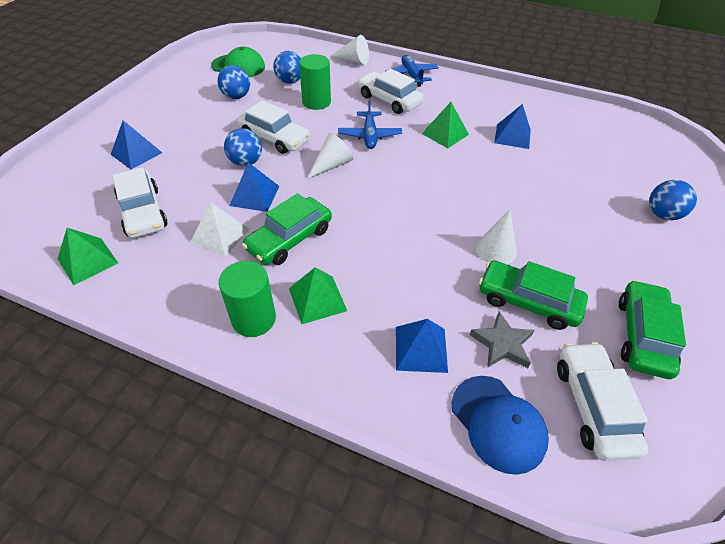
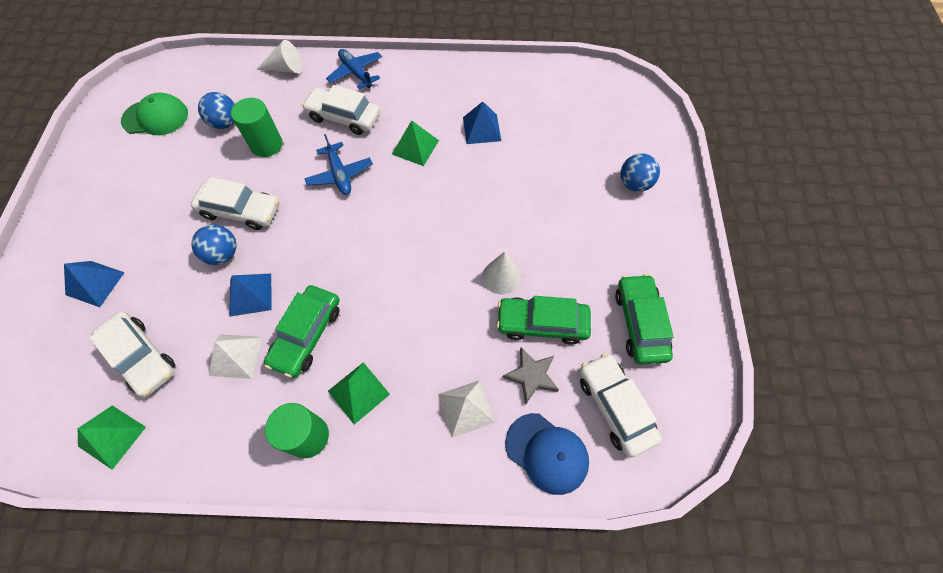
camera: 20 degrees left, 15 degrees up
blue ball [217,65,250,99] -> none
white cone [307,133,353,179] -> none
blue pyramid [396,319,448,373] -> white pyramid [438,380,495,438]

